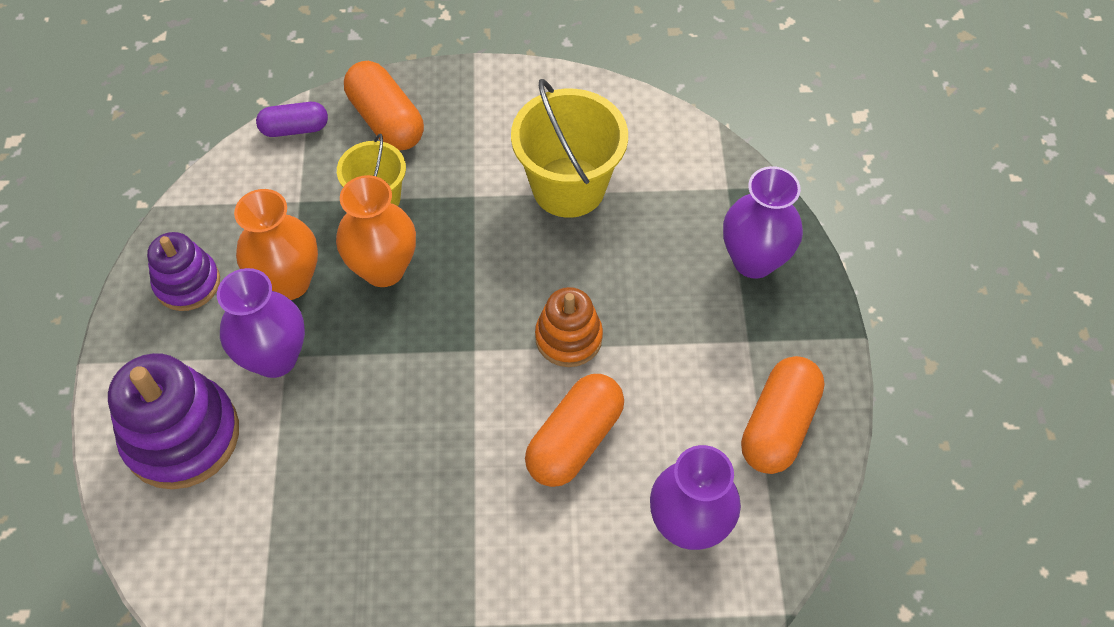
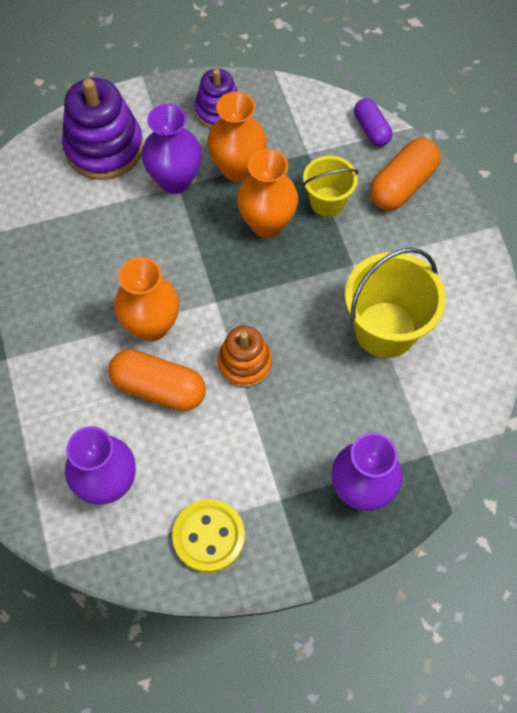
camera: 75 degrees right, 5 degrees up
orange capsule [741,356,825,474] -> yellow button [172,499,245,573]
none -> orange vase [114,257,179,341]

